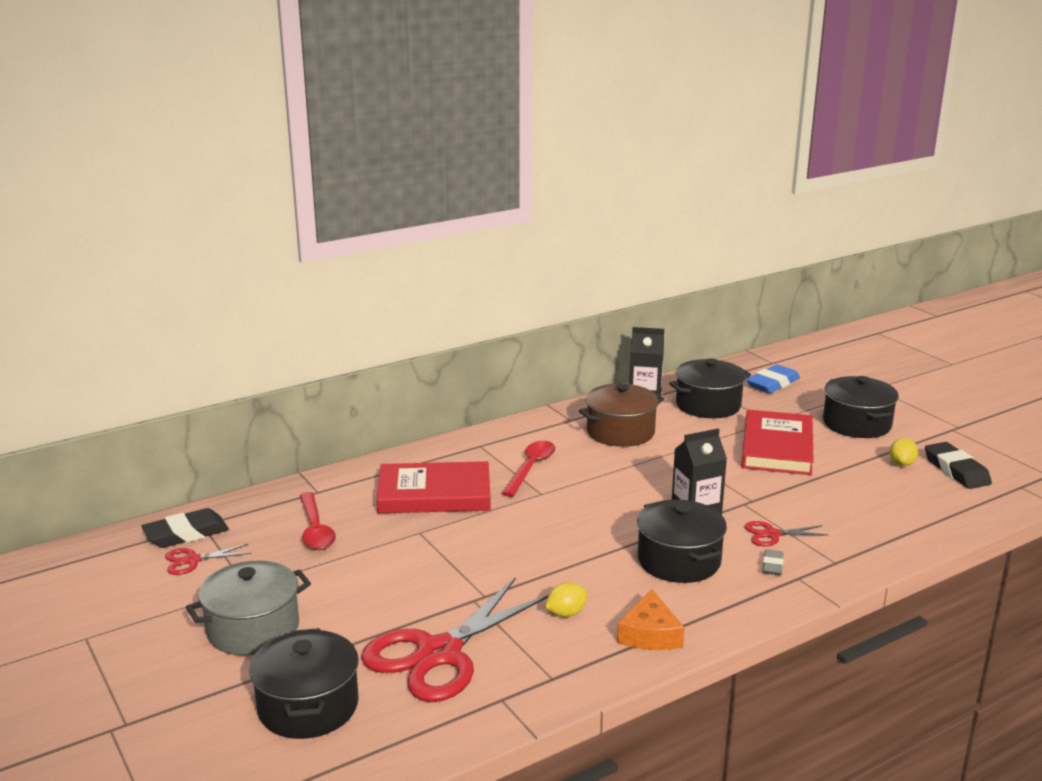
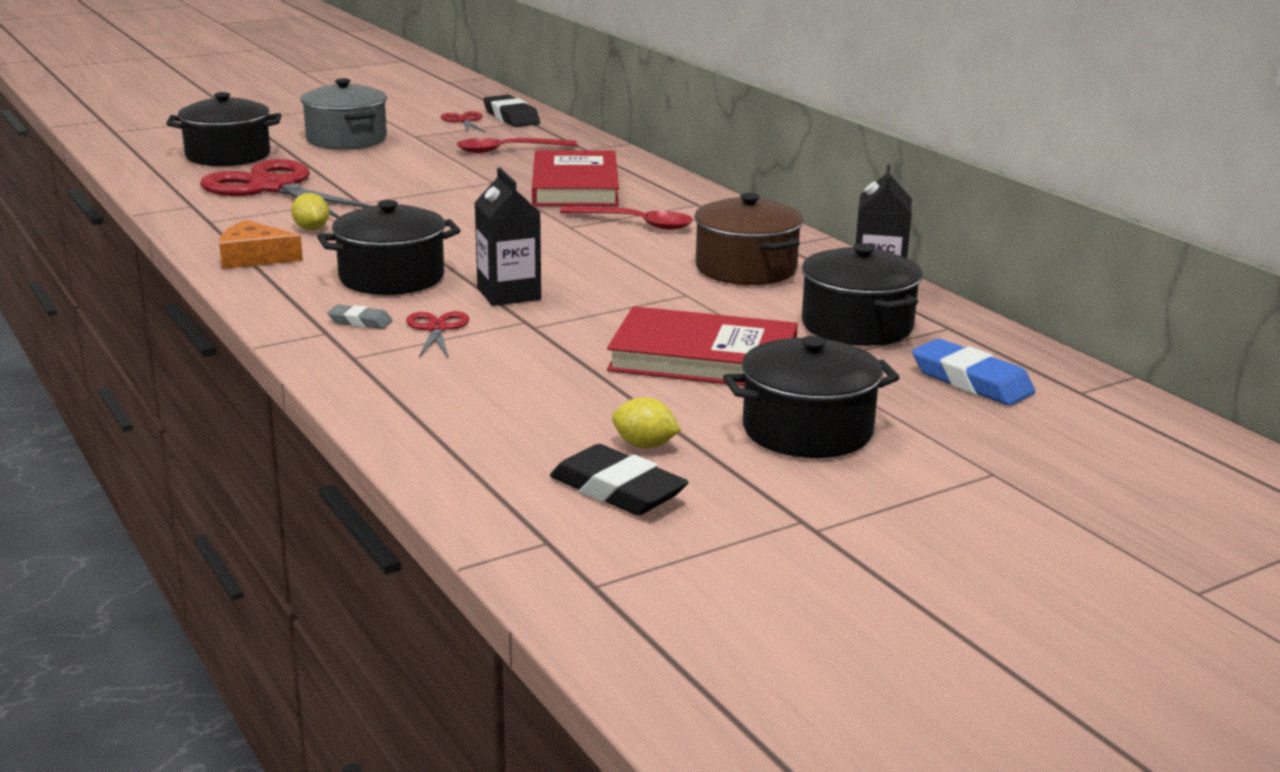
camera: 90 degrees right, 0 degrees up
black eraser [925,442,992,489] -> black eraser turned 60 degrees clockwise [550,444,689,516]

